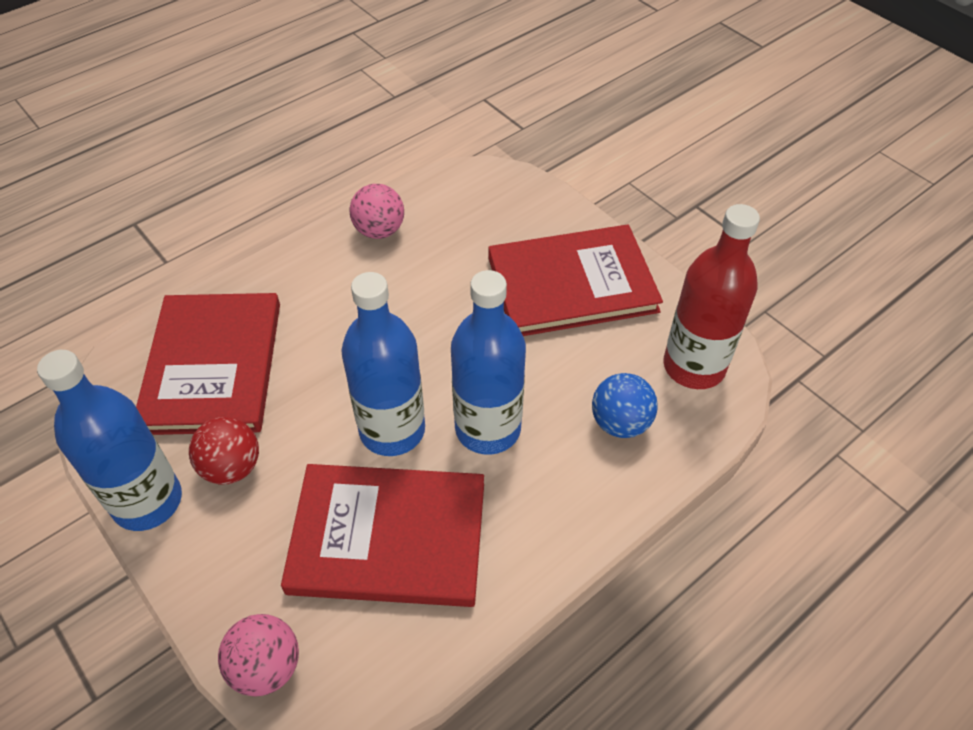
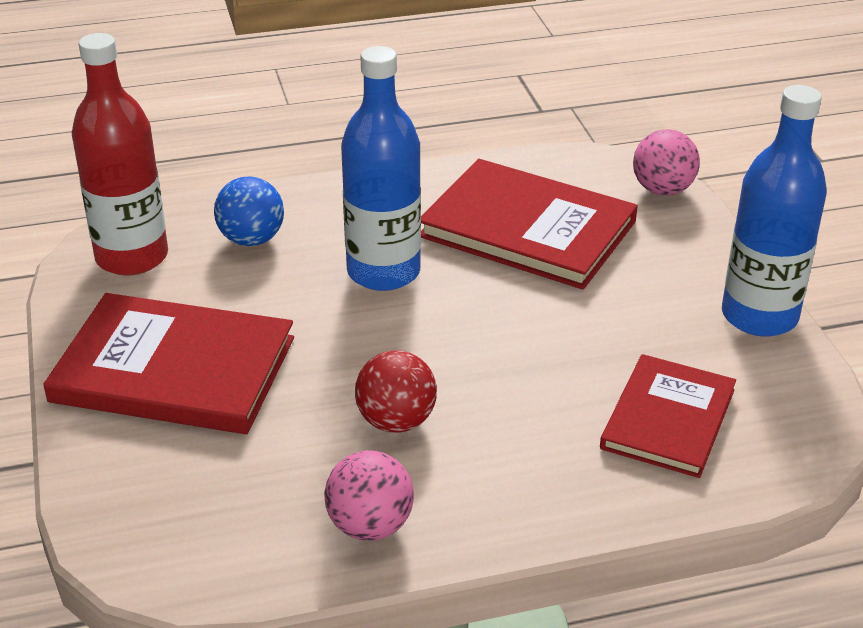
camera: 155 degrees left, 15 degrees down
red book [136,293,280,435] -> red book [600,354,736,478], size x0.64
red ball [189,417,259,485] -> red ball moved to [355,350,437,432]
blue bottle [341,272,425,456] -> none

